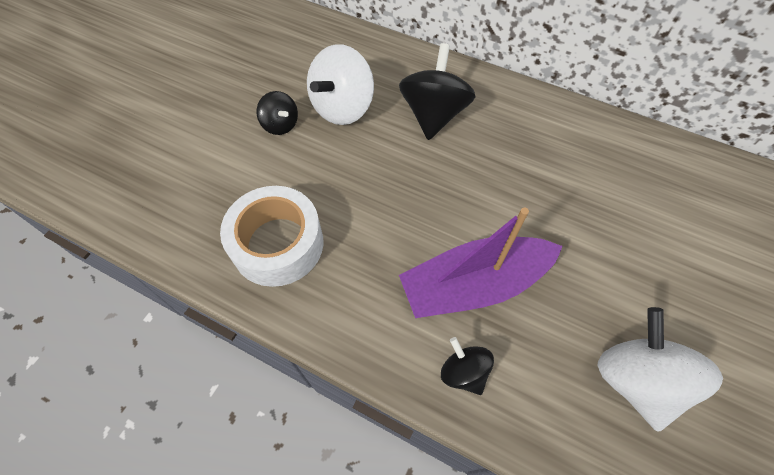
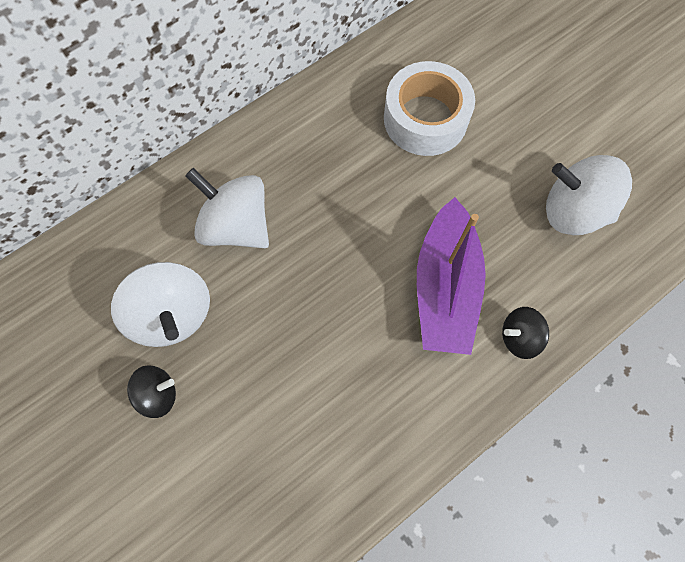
camera: 65 degrees left, 10 degrees up
white tape [220,186,323,287] -> white tape moved to [384,61,475,156]
black spinning top [399,43,476,140] -> white spinning top [185,168,269,248]

